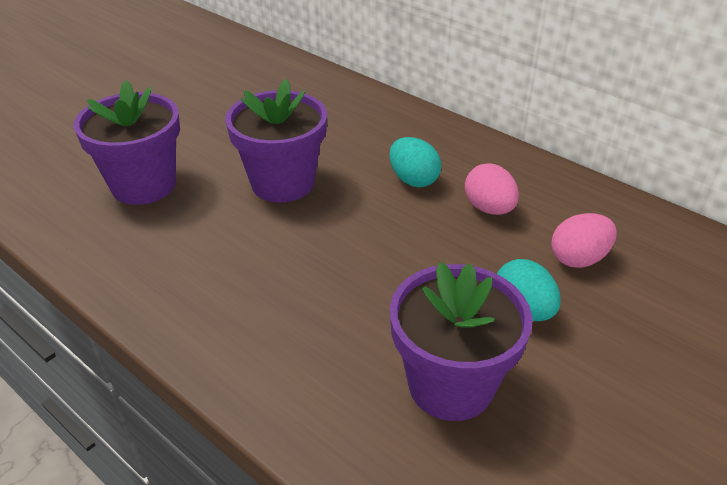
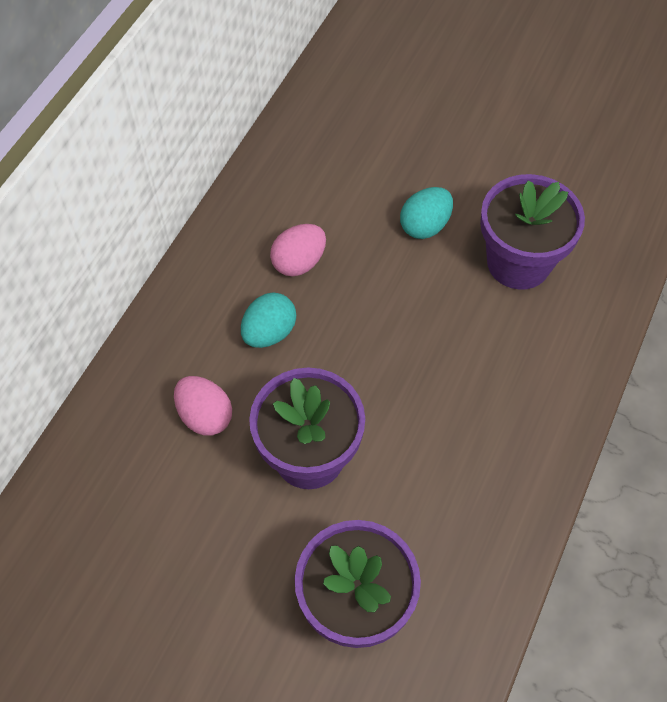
camera: 105 degrees left, 20 degrees up
pink egg [551,213,617,268] -> pink egg moved to [174,376,232,436]

